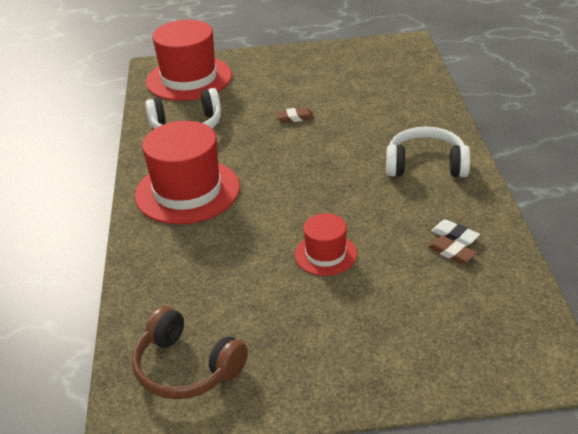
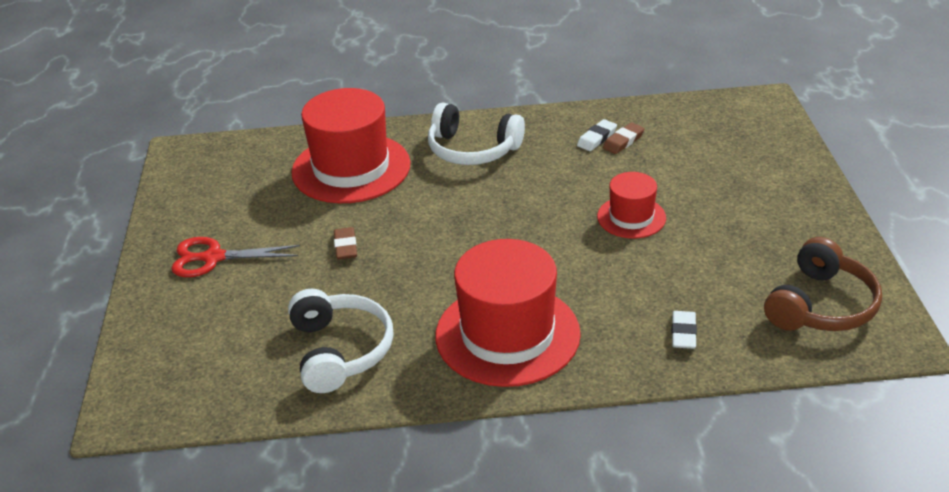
camera: 90 degrees left, 0 degrees up
red hat [146,20,232,101] -> red hat moved to [291,88,411,203]
white headphones [386,127,470,177] -> white headphones turned 75 degrees counterclockwise [428,103,525,165]
none -> red scissors [171,237,300,277]
none -> white eraser [672,311,697,349]

